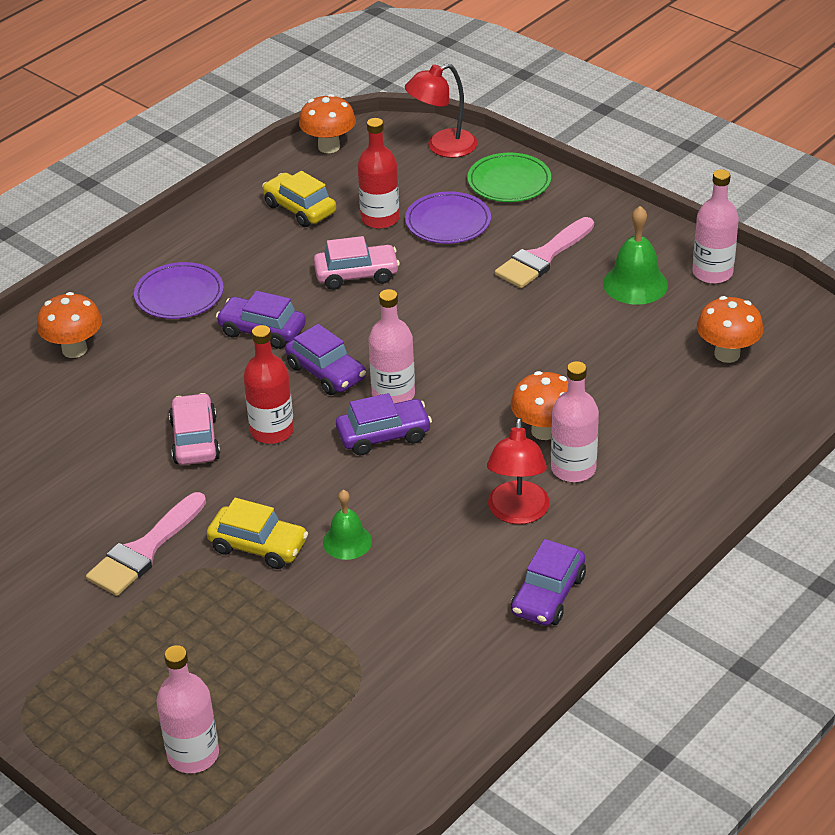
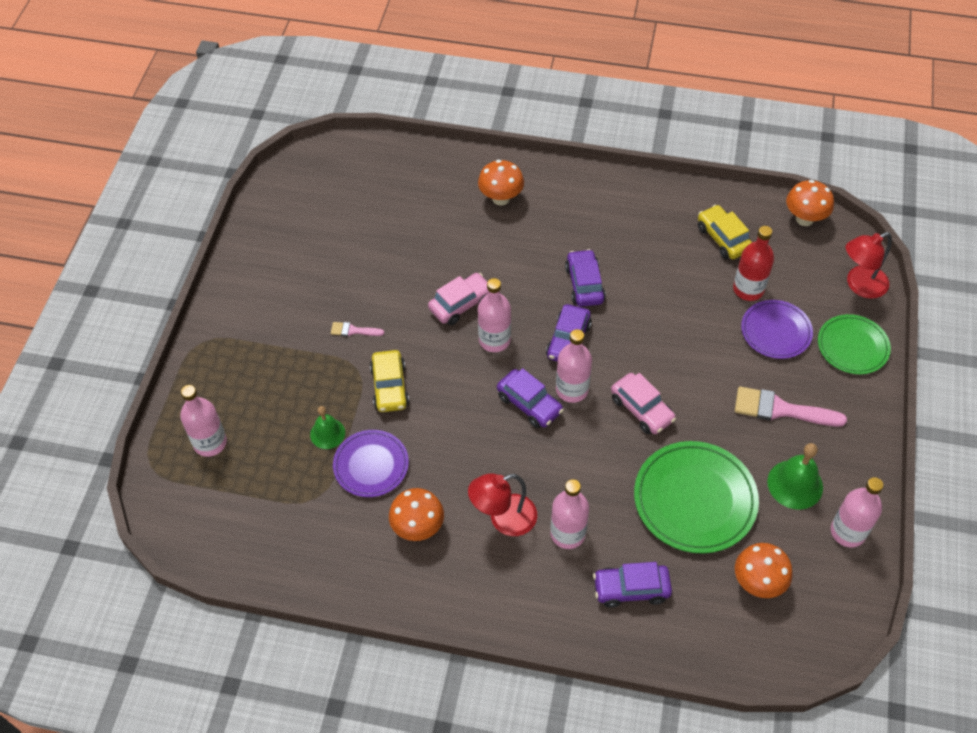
camera: 60 degrees right, 15 degrees up
pink brush [86,492,206,596] -> pink brush [331,322,384,336], size x0.51
purple plate [134,262,224,319] -> purple plate moved to [333,430,409,497]
red bottle [243,325,294,444] -> pink bottle [478,278,511,352]
yellow car [262,171,336,227] -> yellow car turned 45 degrees counterclockwise [698,205,752,259]
pink car [314,236,400,290] -> pink car moved to [611,373,676,434]
green bell [323,490,372,560] -> green bell moved to [310,406,345,449]
red lamp [405,63,477,158] -> red lamp turned 60 degrees counterclockwise [846,232,892,299]
orange mushroom [511,371,568,440] -> orange mushroom moved to [389,488,444,541]
purple car [511,539,586,626] -> purple car moved to [593,562,672,608]
none -> green plate [634,441,759,554]

